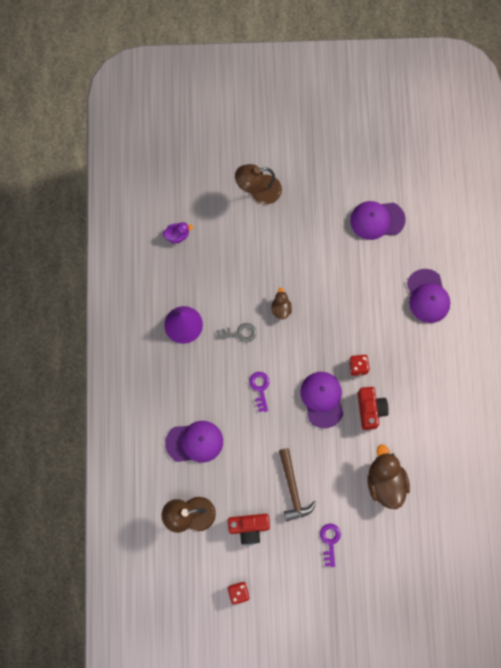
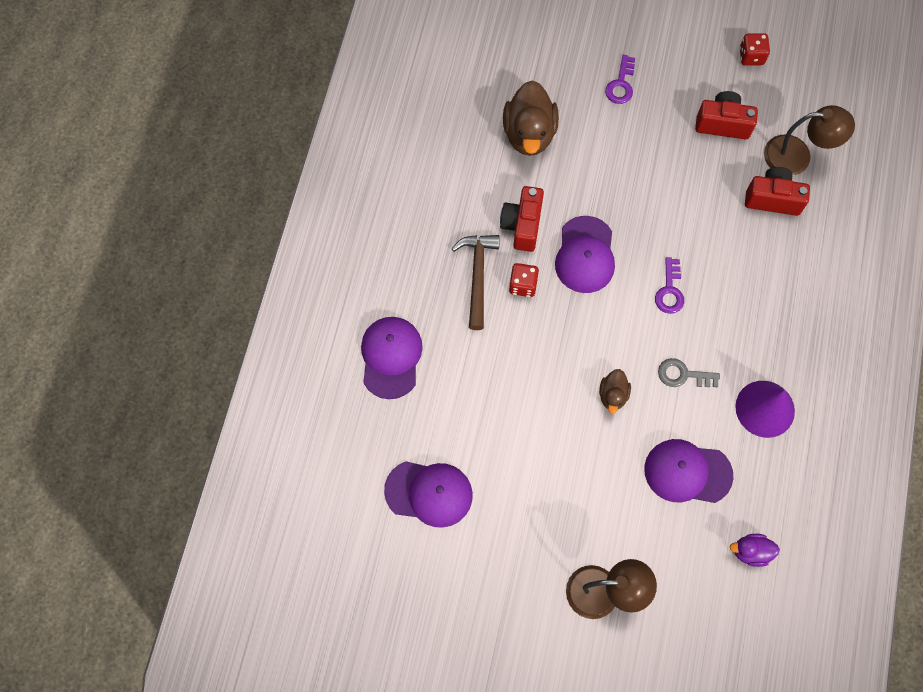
camera: 165 degrees left, 5 degrees down
purple cap [165,421,223,463] -> purple cap moved to [644,439,733,503]
brown hammer [279,448,316,521] -> brown hammer moved to [452,235,500,330]
none -> red camera [745,167,810,216]

